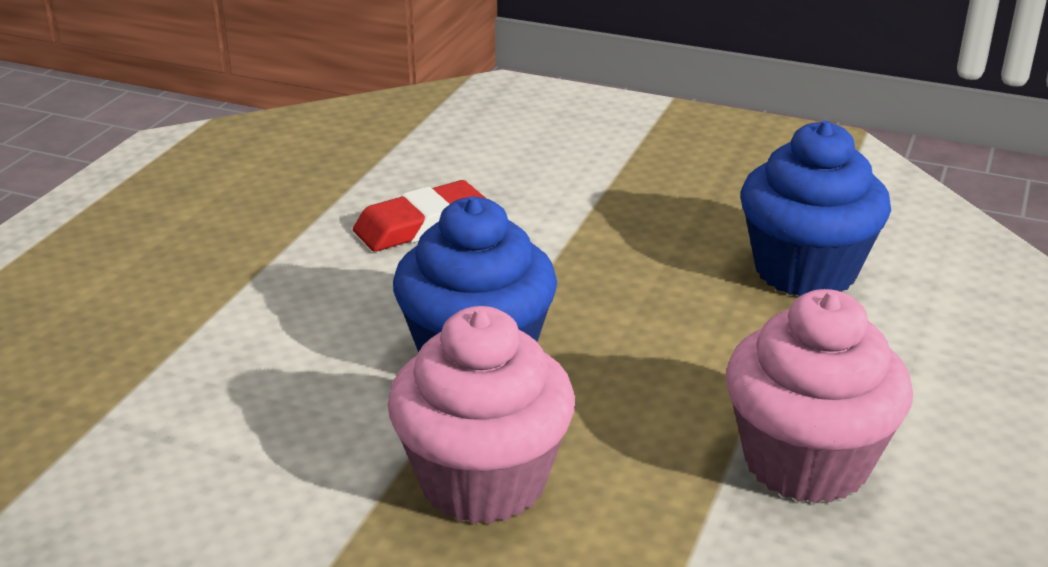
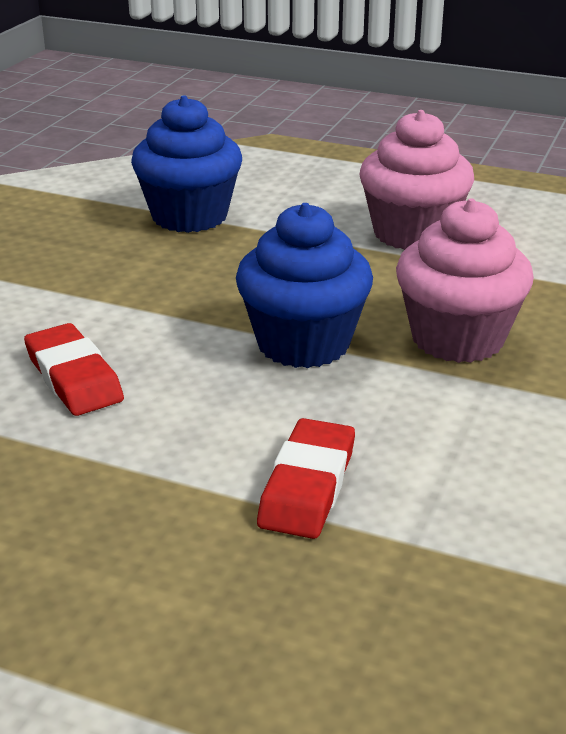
camera: 90 degrees left, 0 degrees up
none -> red eraser [257,418,355,539]

